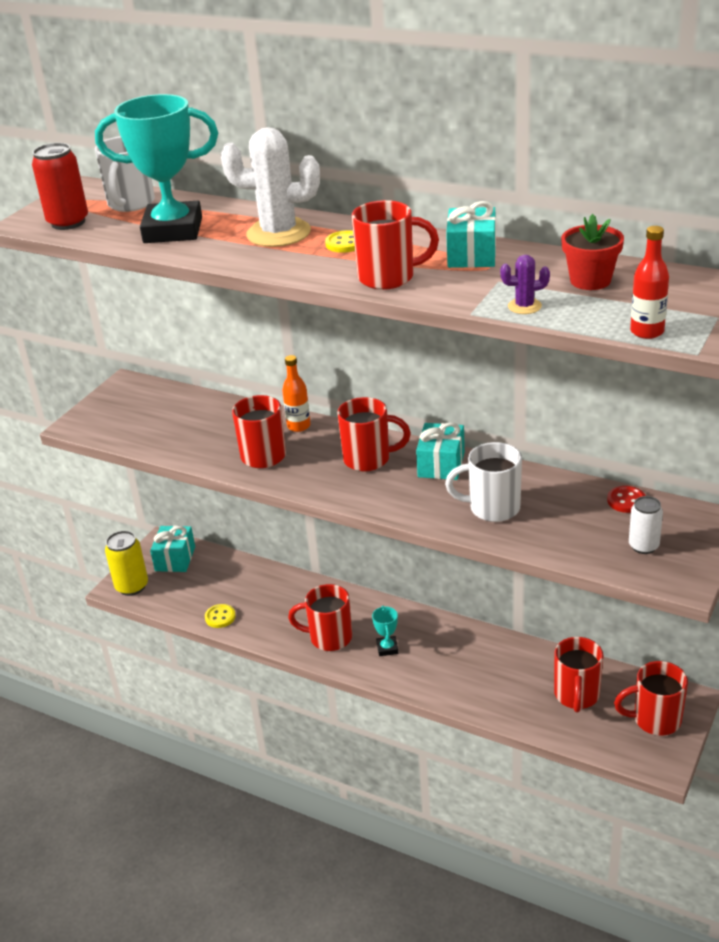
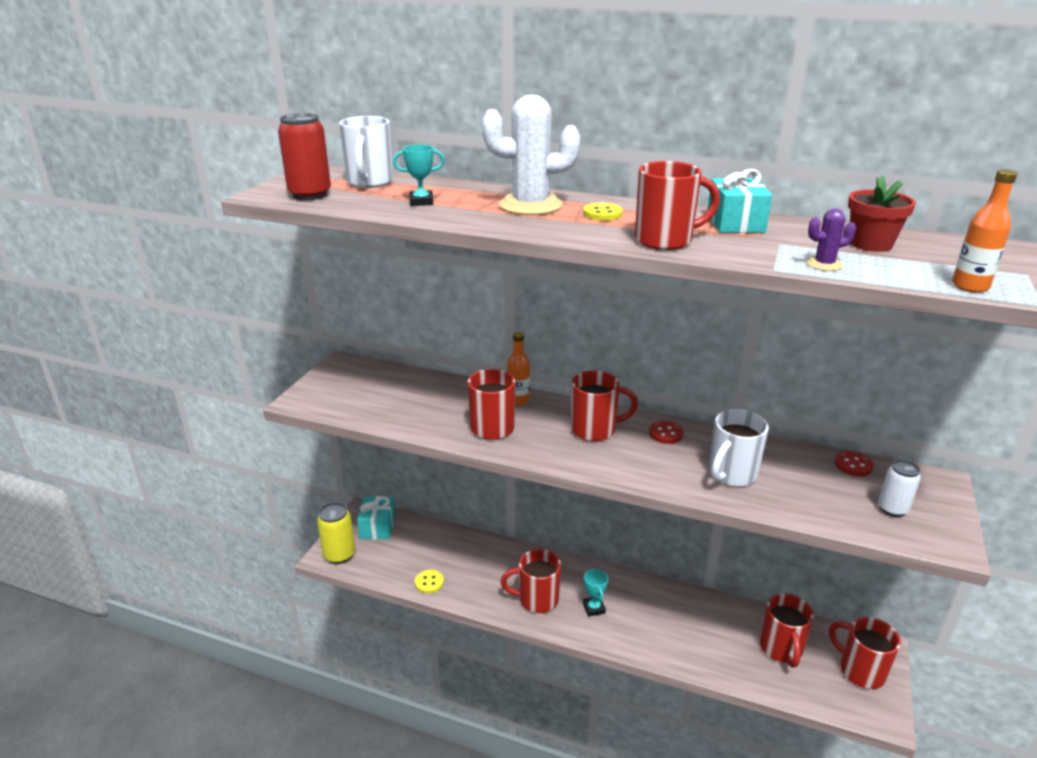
camera: 10 degrees left, 5 degrees down
turquoise trophy [95,94,218,243] -> turquoise trophy [393,144,445,206], size x0.43
turquoise gift [416,422,465,480] -> red button [649,421,684,444]
white mug [445,442,522,522] -> white mug turned 45 degrees counterclockwise [709,409,769,487]
red mug [614,661,688,735] -> red mug turned 60 degrees clockwise [829,617,901,689]
red bottle [630,226,669,339] -> orange bottle [952,169,1017,293]

